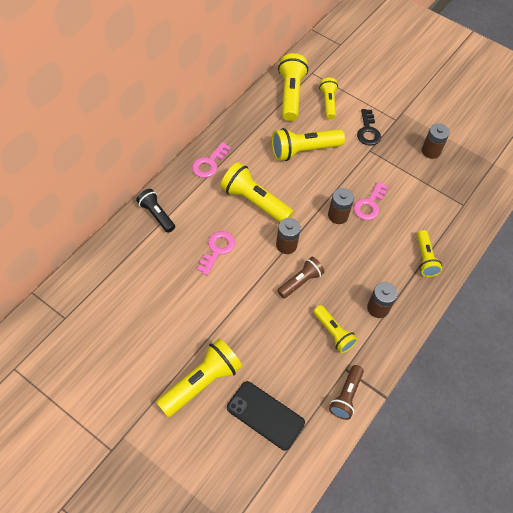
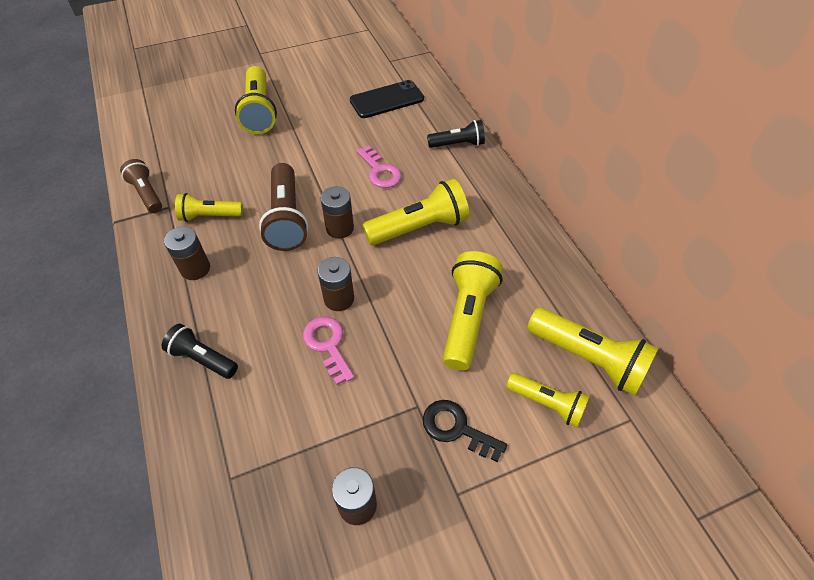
camera: 125 degrees right, 5 degrees down
pink key [192,142,231,178] -> none
black phone [227,381,305,450] -> black phone moved to [350,80,424,118]
brown flashlight [277,257,325,298] -> brown flashlight [259,163,308,251], size x1.61
yellow flashlight [417,230,442,277] -> black flashlight [162,324,238,379]

